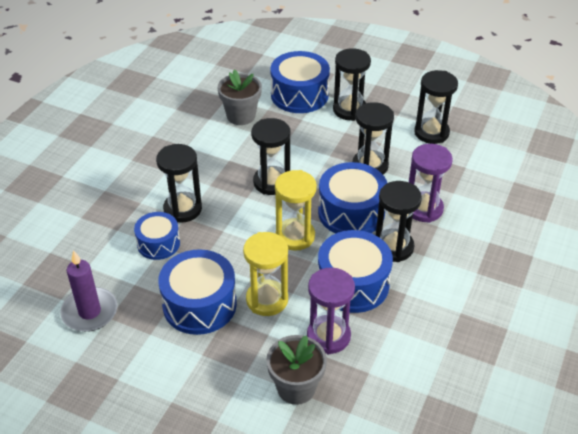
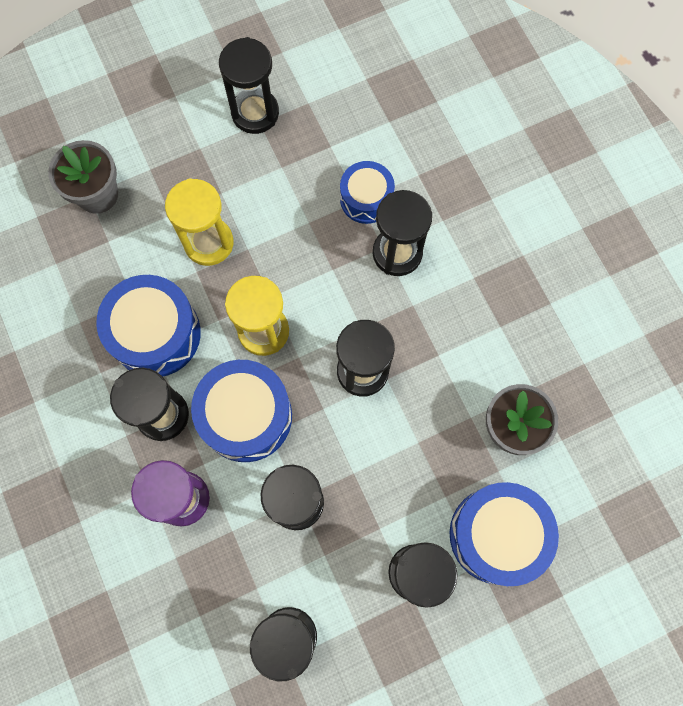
camera: 130 degrees right, 30 degrees up
purple candle [60,250,117,332] -> none
blue drum [158,249,237,335] -> none
purple hourglass [307,268,355,354] -> none
none -> black hourglass [219,37,279,134]

